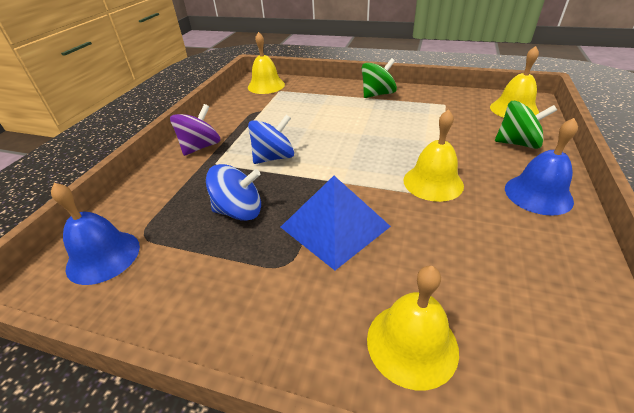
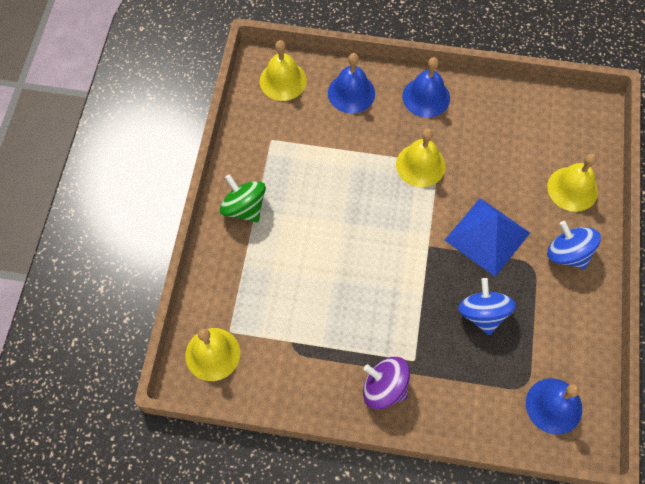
camera: 100 degrees left, 25 degrees up
blue spinning top [248,115,294,164] -> blue spinning top moved to [547,221,601,269]
green spinning top [495,101,557,149] -> blue bell [328,53,375,113]

